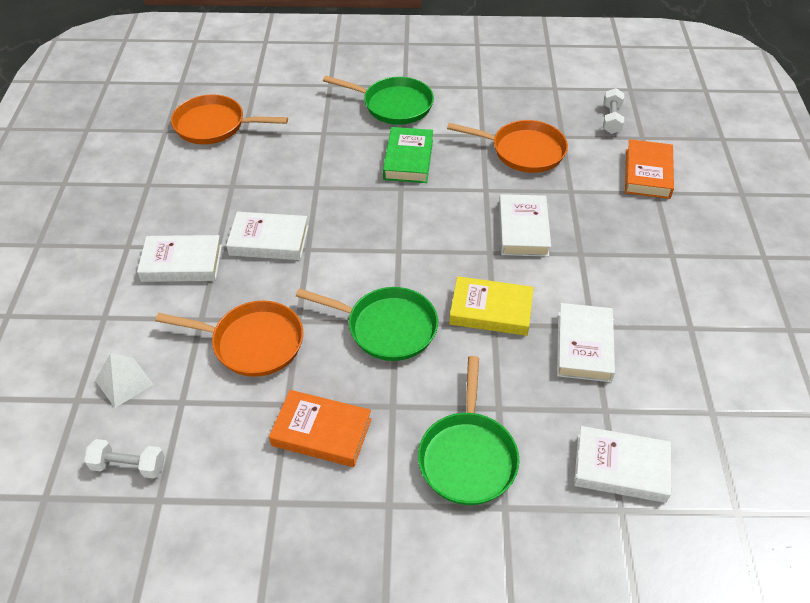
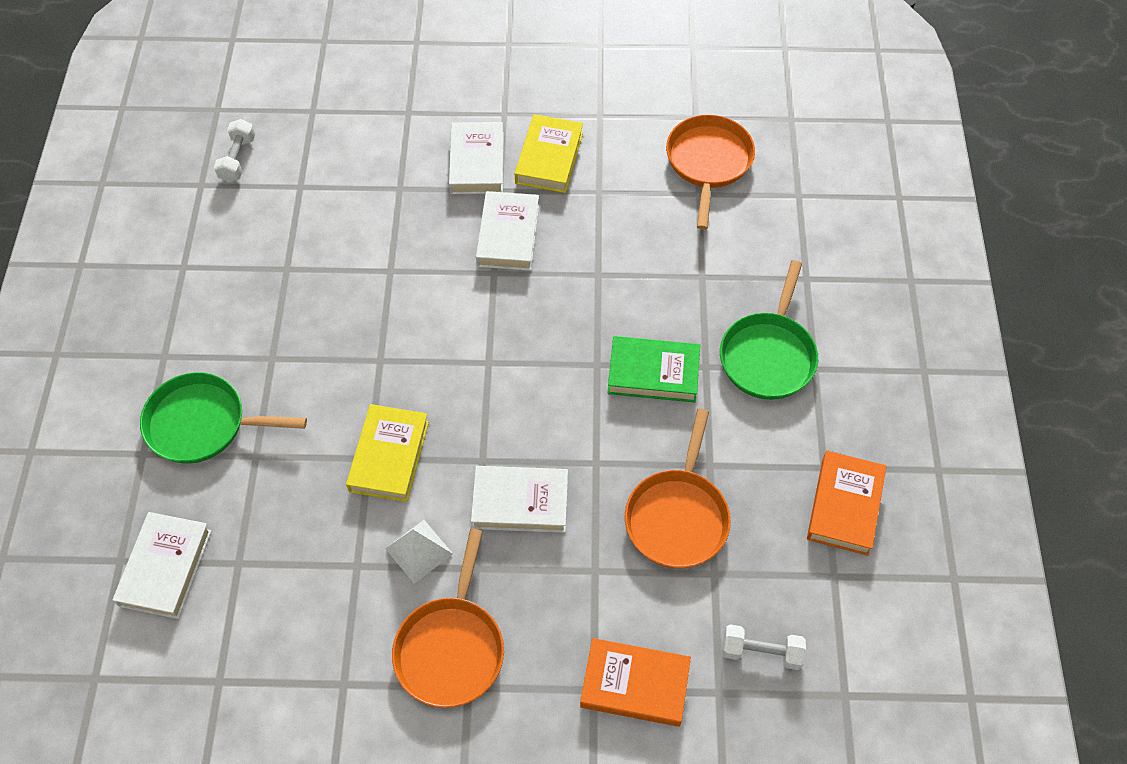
camera: 90 degrees right, 10 degrees up
white pyramid [95,353,154,408] -> white pyramid moved to [385,520,453,584]
orange pan [155,301,303,377] -> orange pan moved to [392,529,504,708]
orange book [269,390,372,467] -> orange book moved to [807,451,887,556]
green pan [296,287,438,361] -> none
white book [557,303,615,382] -> none
none -> yellow book [514,114,583,193]

